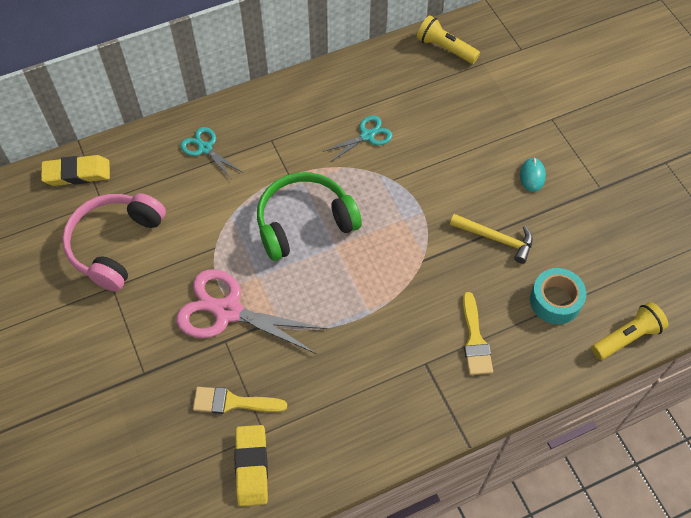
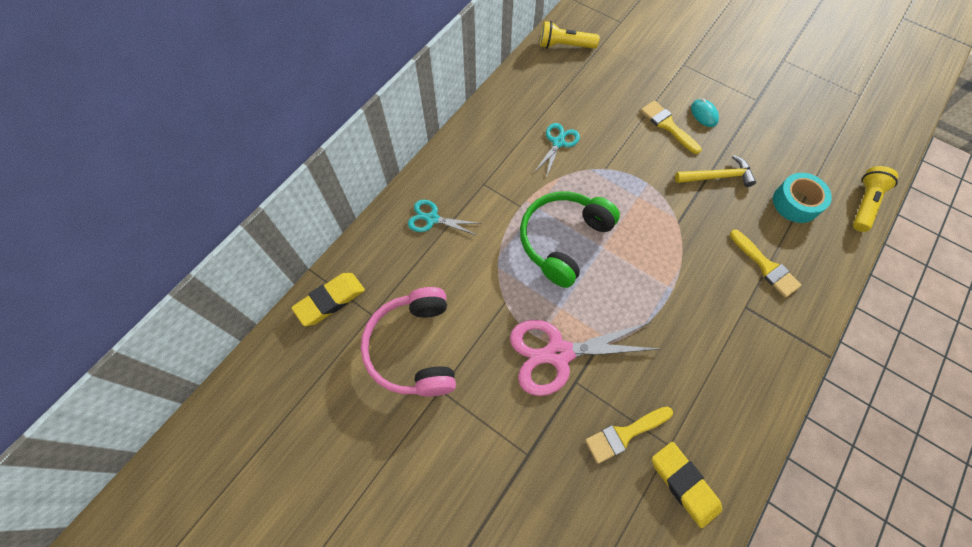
camera: 30 degrees left, 5 degrees up
none -> yellow brush [641,100,702,154]

